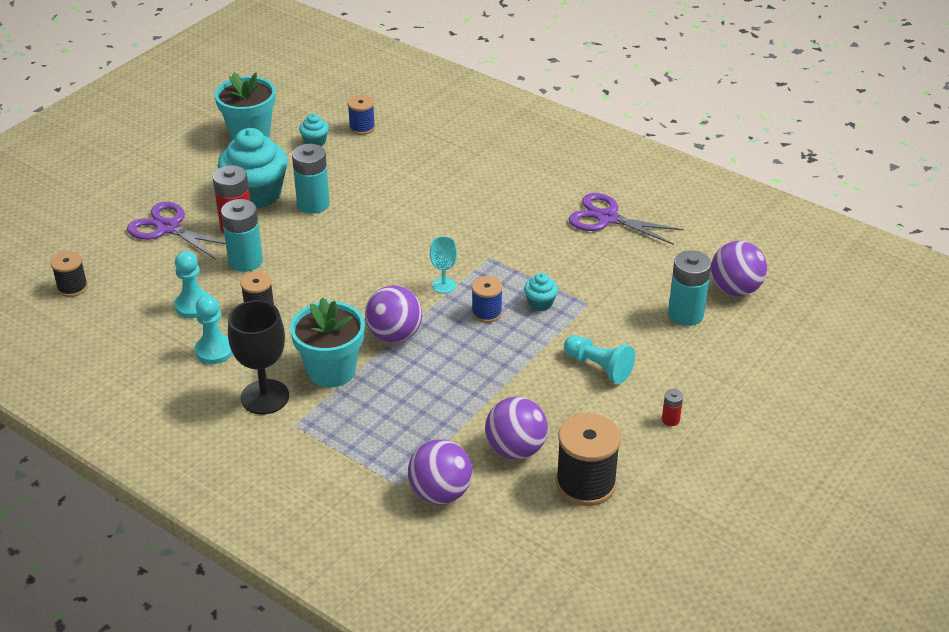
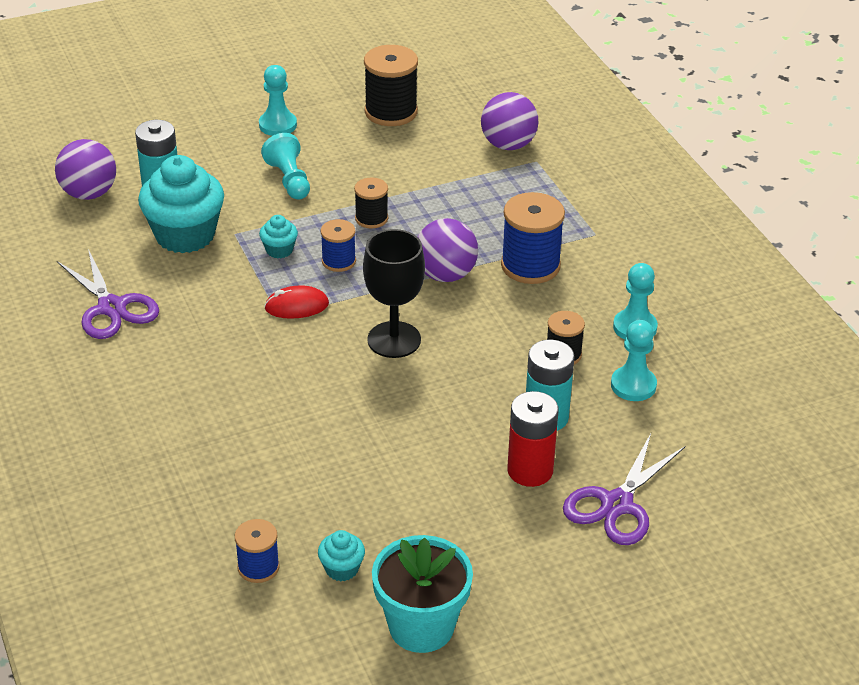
camera: 150 degrees left, 0 degrees up
black spool [51,251,88,297] -> black spool moved to [354,178,388,228]
purple scissors [127,202,226,259] -> purple scissors turned 60 degrees clockwise [563,433,685,545]
turquoise cupcake [217,128,288,208] -> turquoise cupcake moved to [138,155,224,253]
black goblet [228,300,289,414] -> black goblet moved to [363,229,425,358]
turquoise flower pot [290,297,365,387] -> blue spool [501,192,565,284]
turquoise battery [292,144,330,214] -> none
turquoise goblet [430,236,457,293] -> none
purple ball [485,397,548,460] -> none
red battery [662,389,683,426] -> turquoise pawn [259,65,297,136]
none -> red mouse [264,285,329,319]

